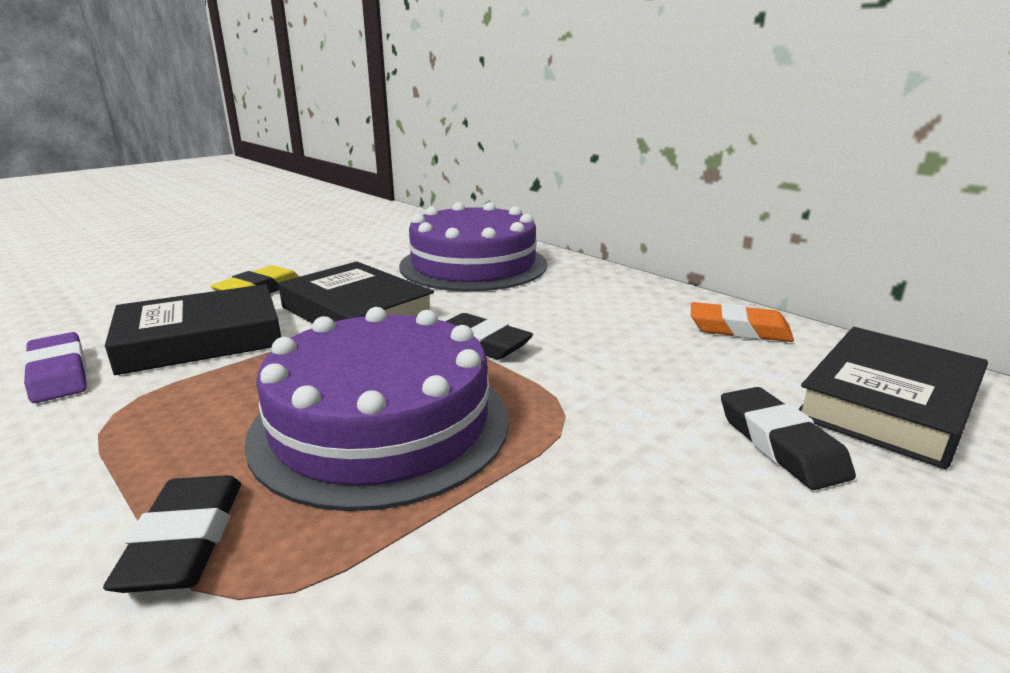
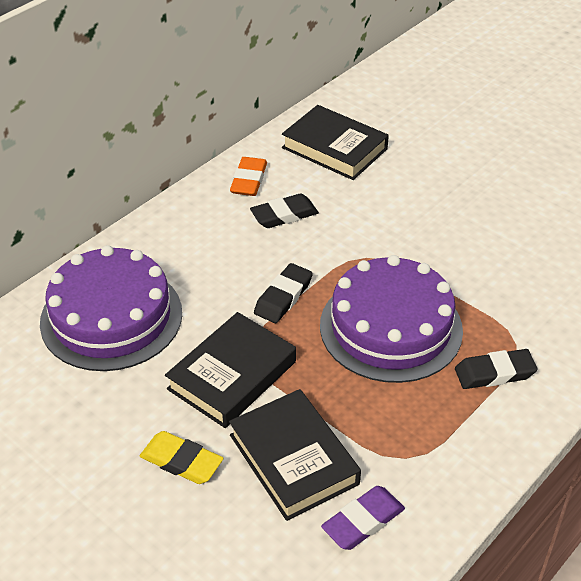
camera: 95 degrees left, 20 degrees up
black eraser [721,387,856,490] -> black eraser moved to [250,193,319,228]

